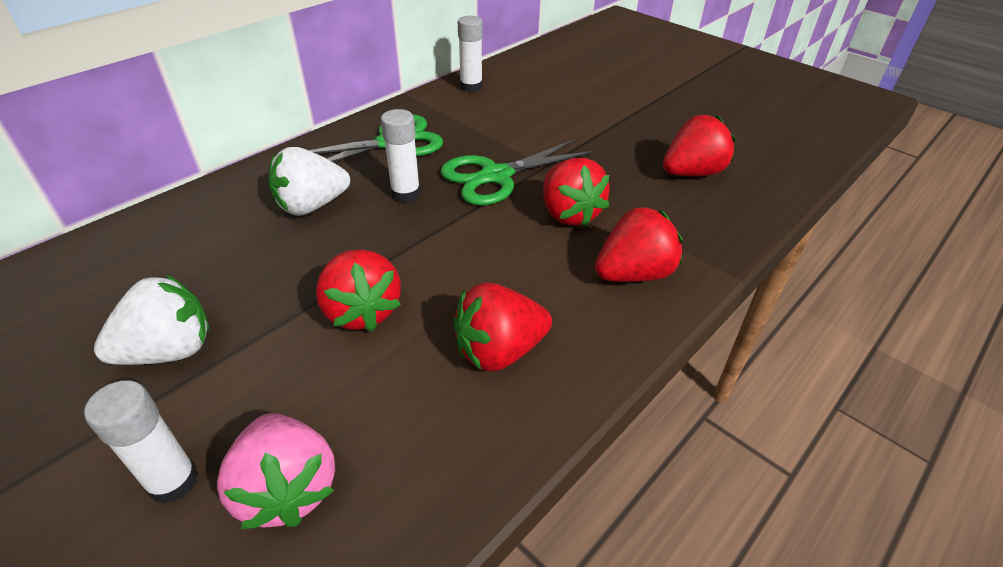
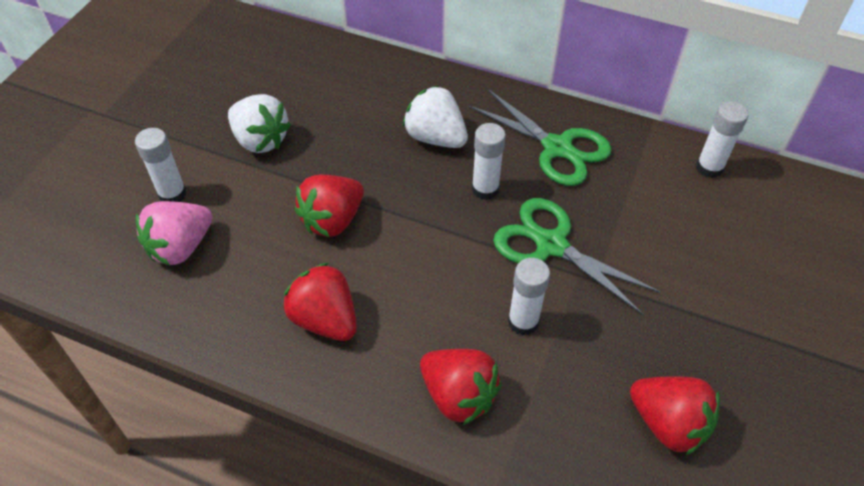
camera: 70 degrees right, 10 degrees up
red strawberry [543,158,610,227] -> white glue stick [508,258,550,335]

